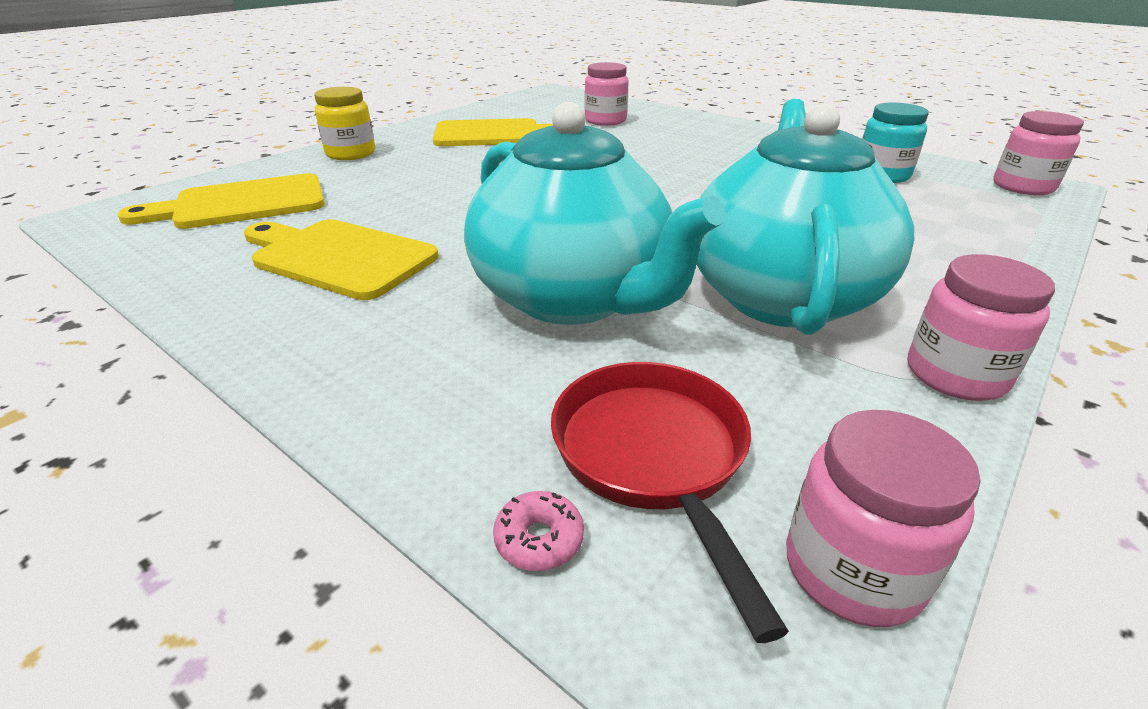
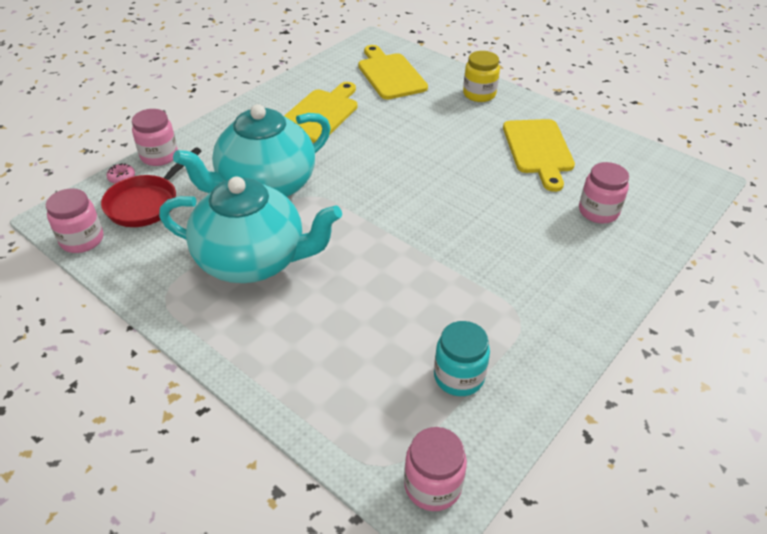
camera: 90 degrees right, 10 degrees up
red pan [551,362,789,643] -> red pan turned 135 degrees clockwise [101,147,202,227]
pink jar [908,254,1055,401] -> pink jar moved to [132,109,178,166]

